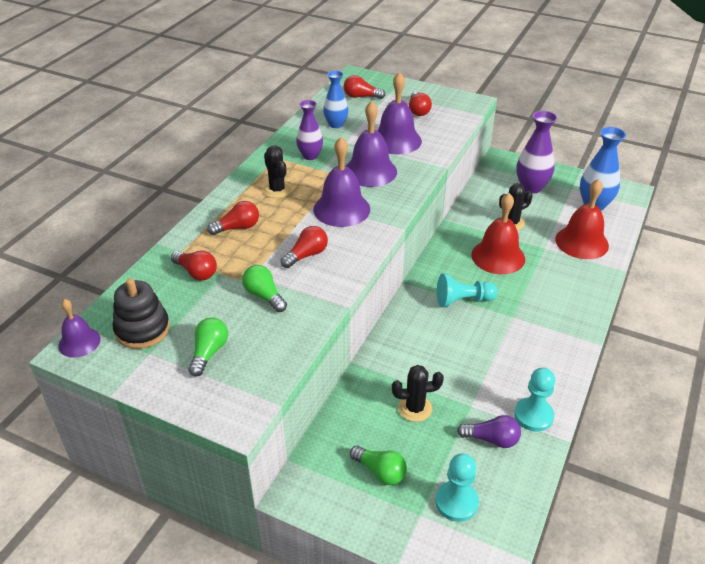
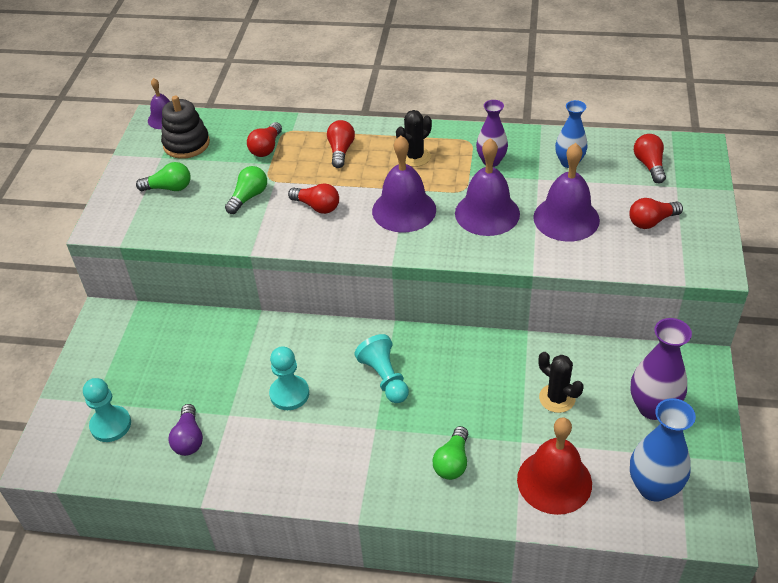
camera: 75 degrees right, 5 degrees up
red light bulb [207,201,259,235] -> red light bulb turned 135 degrees counterclockwise [327,120,355,168]
green light bulb [350,446,407,485] -> green light bulb moved to [433,426,468,480]
black cactus [392,365,444,422] -> none
red bell [471,193,525,274] -> none
turquoise pawn [514,368,555,432] -> turquoise pawn moved to [269,346,309,410]

